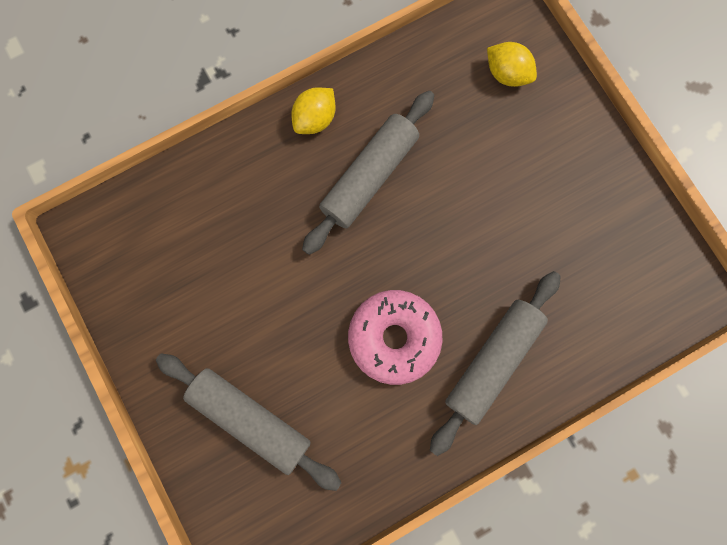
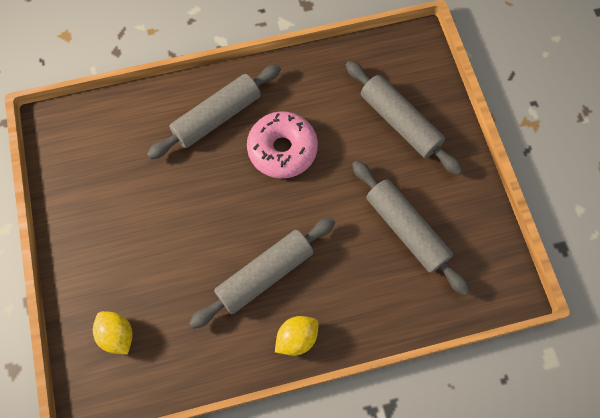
camera: 165 degrees left, 10 degrees down
none -> grey rolling pin [352,160,470,295]

